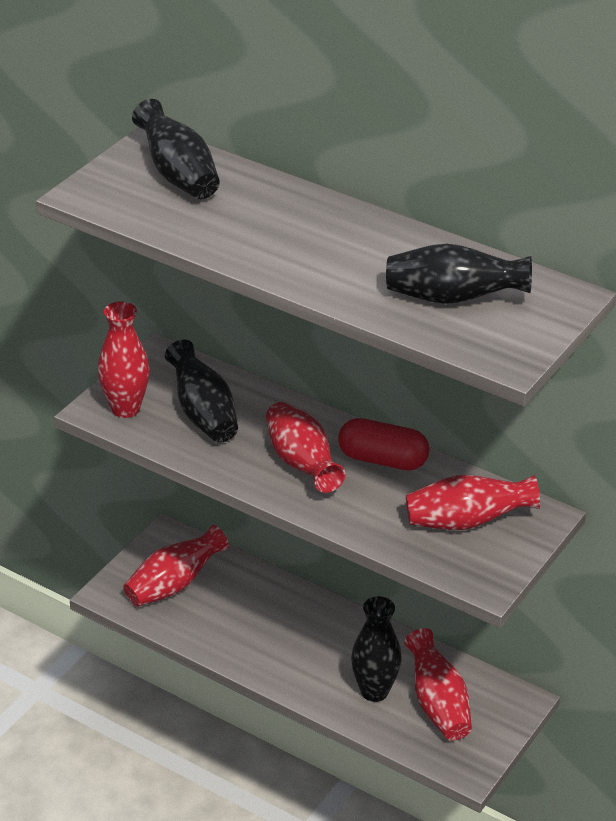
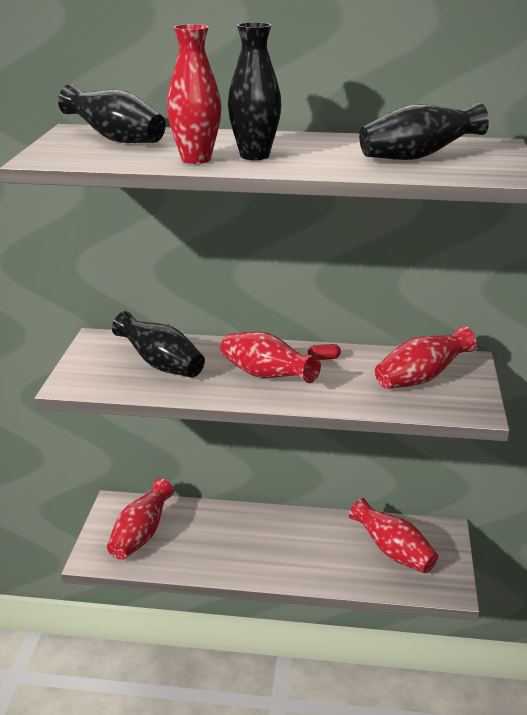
camera: 25 degrees left, 10 degrees down
red vase [97,302,150,418] -> red vase moved to [167,24,221,164]
red capsule [338,418,430,471] -> red capsule [308,344,341,360], size x0.43
black vase [351,596,402,702] -> black vase moved to [228,22,281,160]

